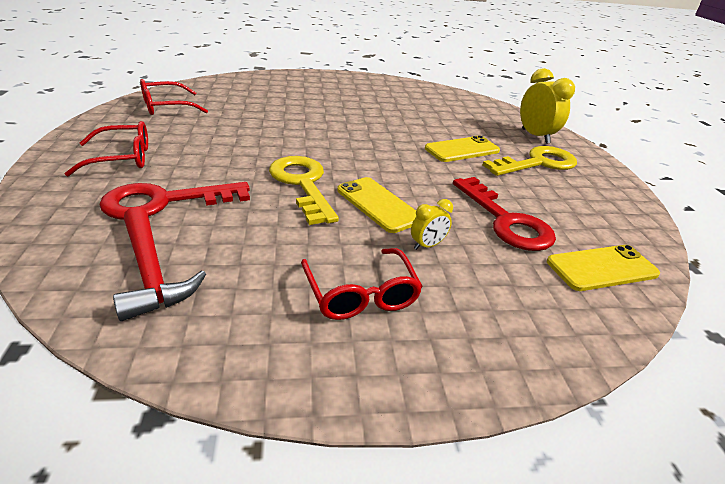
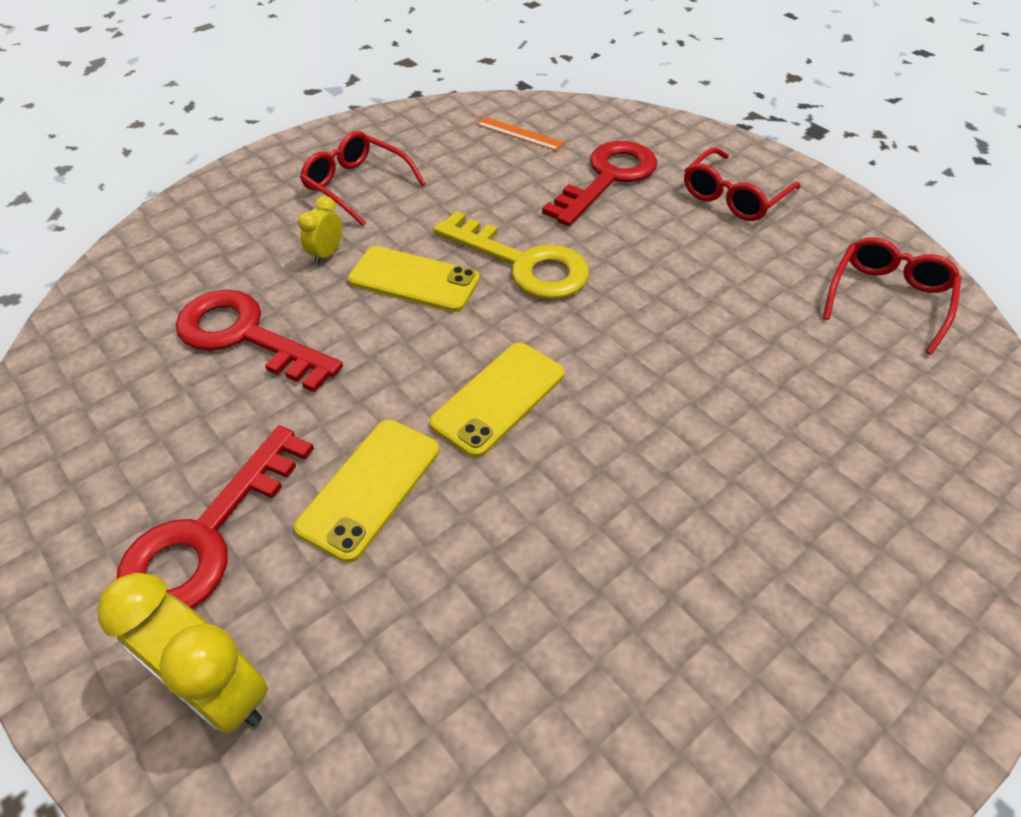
camera: 150 degrees right, 15 degrees up
red hammer [113,206,206,321] -> orange ruler [476,117,564,151]
yellow key [483,146,577,176] -> red key [117,426,314,609]
yellow phone [547,245,660,291] -> yellow phone moved to [429,343,564,458]

